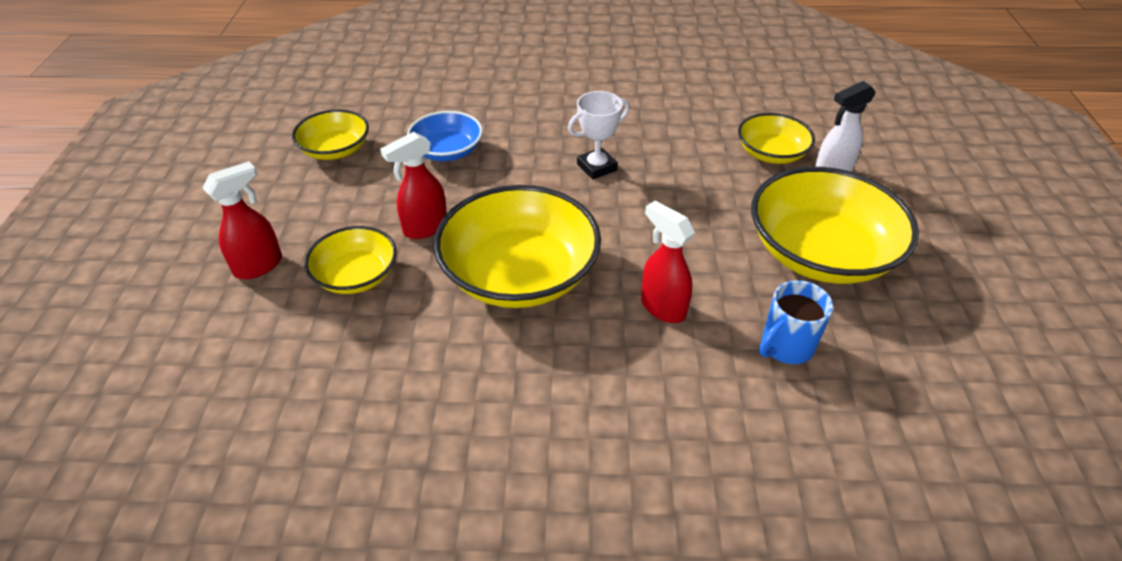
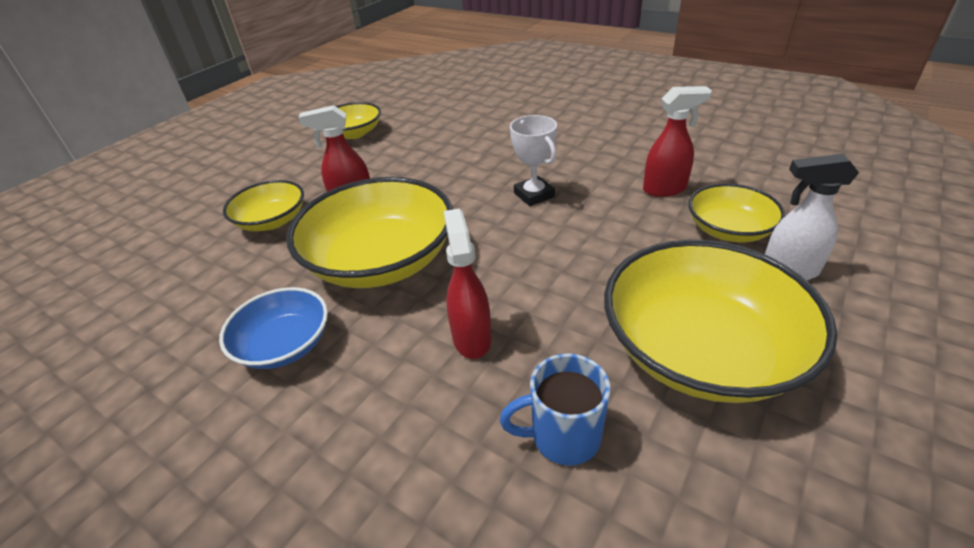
camera: 35 degrees right, 5 degrees down
red spray bottle [203,161,282,279] -> red spray bottle moved to [643,86,712,197]
blue bowl [407,111,483,161] -> blue bowl moved to [219,287,328,369]
white trophy [568,91,630,180] -> white trophy turned 60 degrees clockwise [510,115,557,206]

